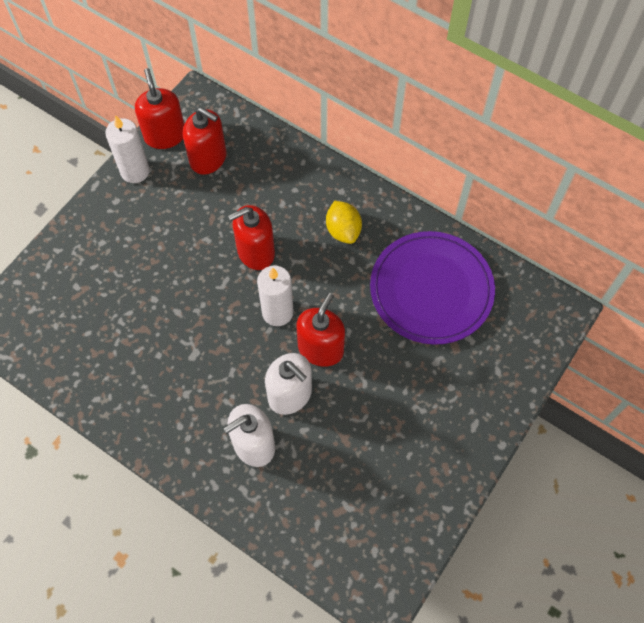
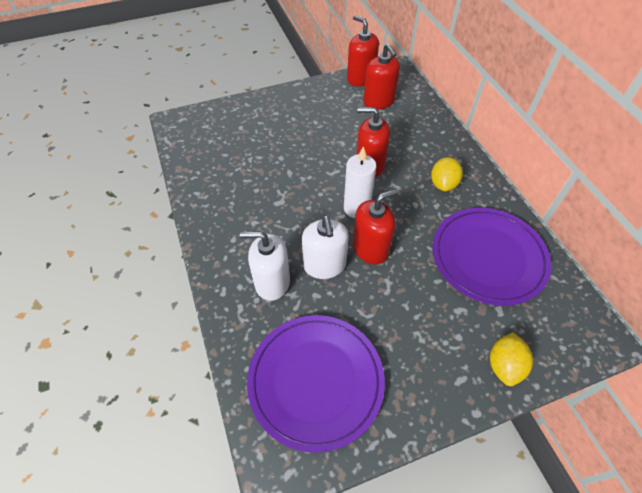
camera: 35 degrees right, 10 degrees down
white candle [105,115,150,183] -> none
red soap dispenser [135,68,184,149] -> red soap dispenser turned 60 degrees counterclockwise [347,15,379,86]
none -> purple plate [247,315,385,453]
none -> yellow lemon [490,332,533,386]

